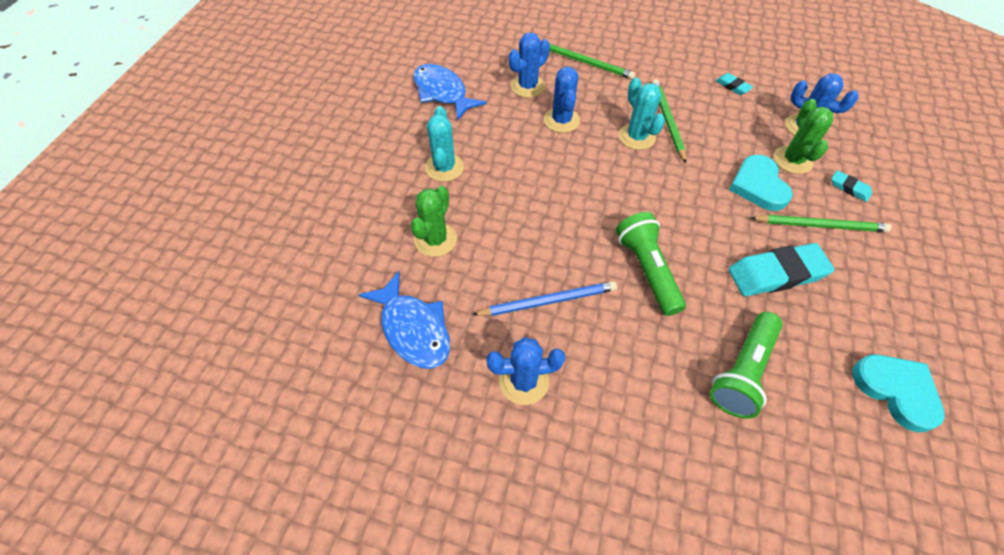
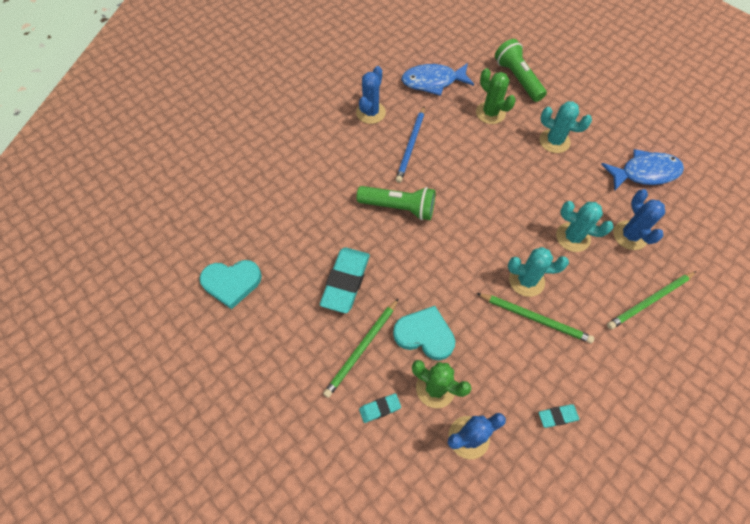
camera: 120 degrees right, 5 degrees up
blue cactus [544,66,580,133] -> turquoise cactus [556,201,614,252]
green flashlight [710,312,783,419] -> green flashlight moved to [495,39,547,102]

